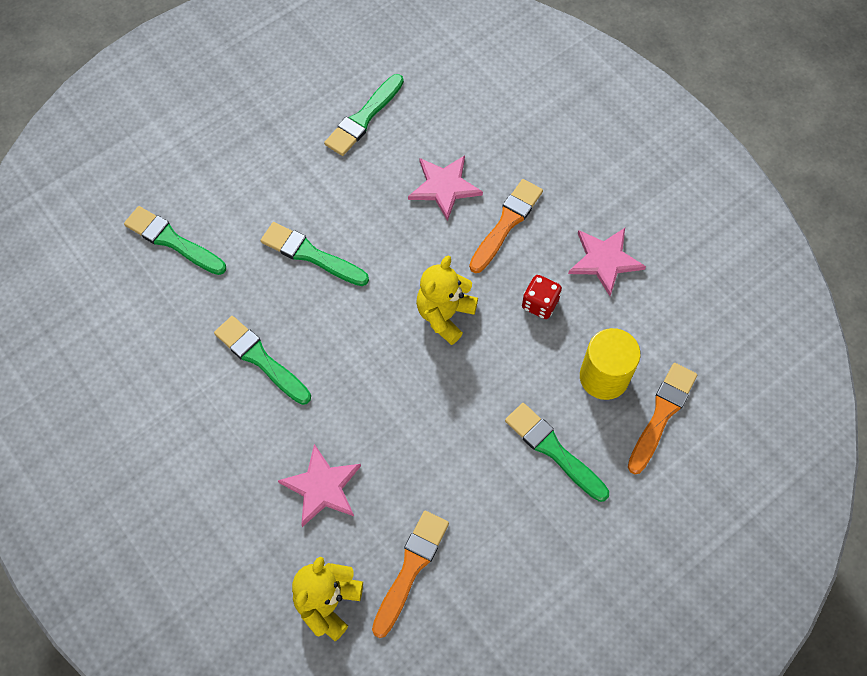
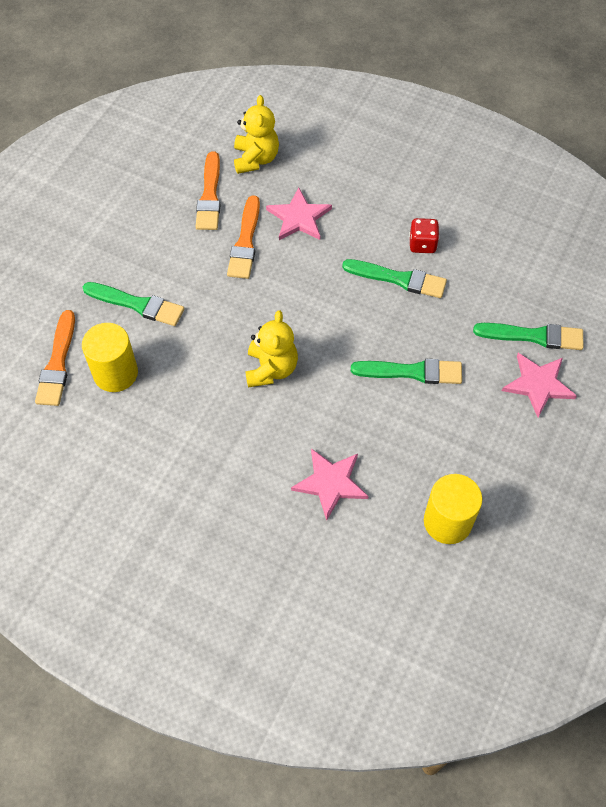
camera: 155 degrees right, 5 degrees down
green brush [324,74,404,156] -> yellow cylinder [424,474,482,544]
orange brush [469,179,543,273] -> orange brush moved to [227,195,260,279]
red dice [522,275,562,319] -> red dice moved to [409,218,439,253]
pink star [568,228,646,296] -> pink star moved to [502,353,577,418]

